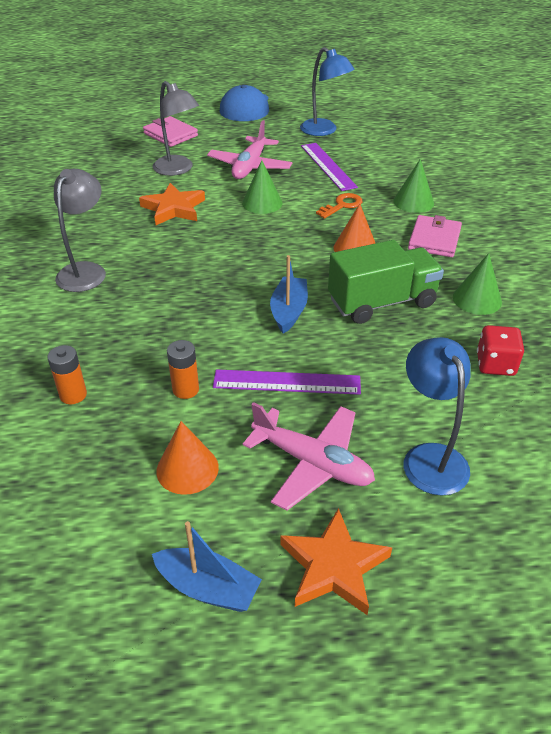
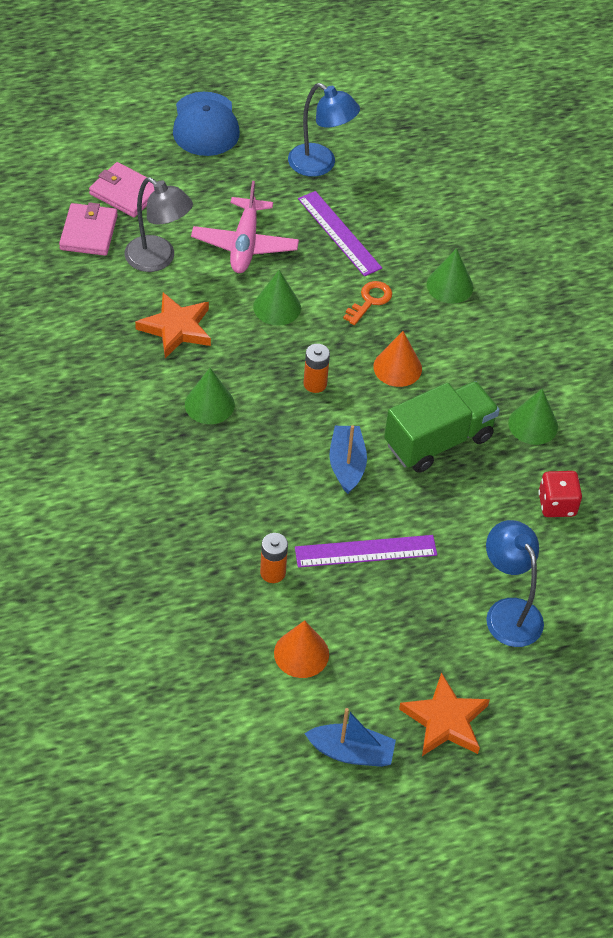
camera: 15 degrees left, 10 degrees up
orange battery [48,345,87,404] -> orange battery moved to [303,344,330,393]
grey lamp [54,169,106,292] -> none
pink plane [243,402,375,510] -> none
pink wallet [408,215,462,257] -> pink wallet moved to [59,202,118,256]
none -> green cone [185,368,235,424]

